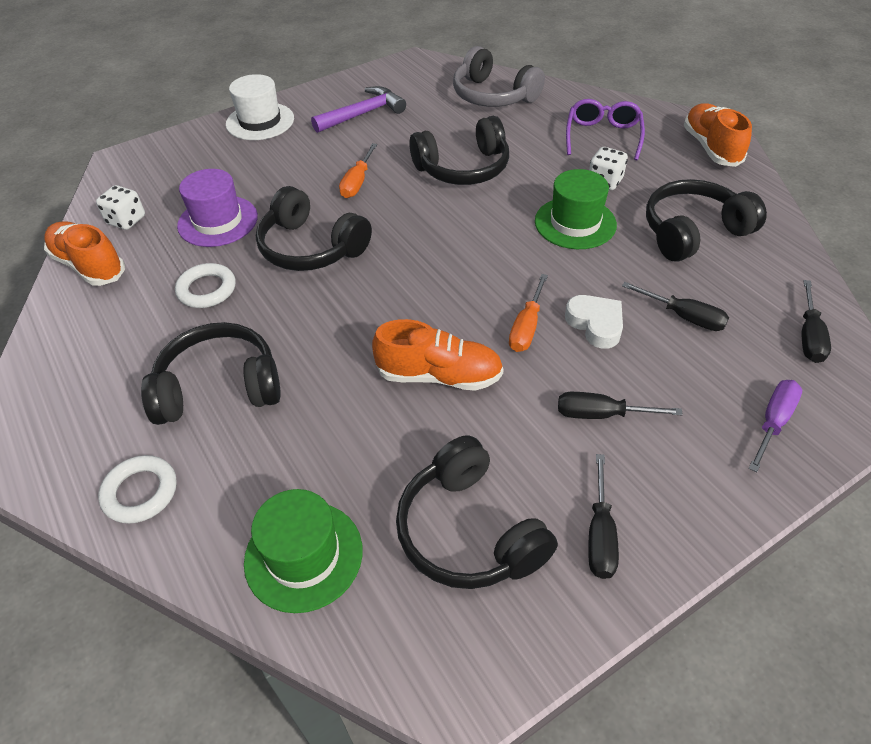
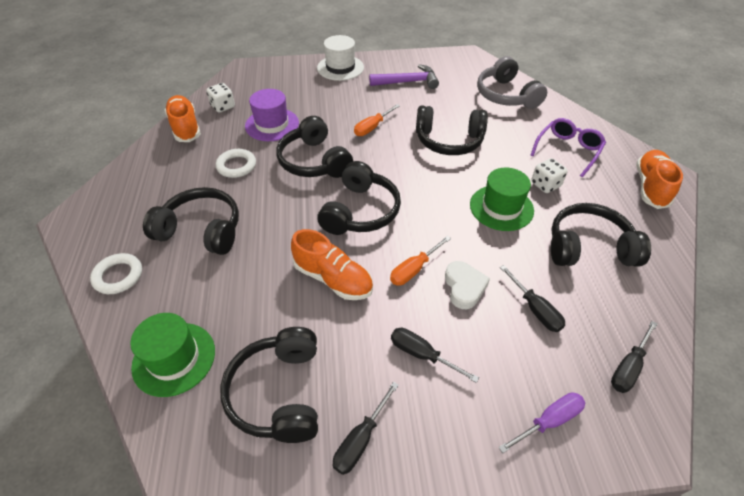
camera: 25 degrees right, 0 degrees up
none -> black headphones [317,161,401,235]

